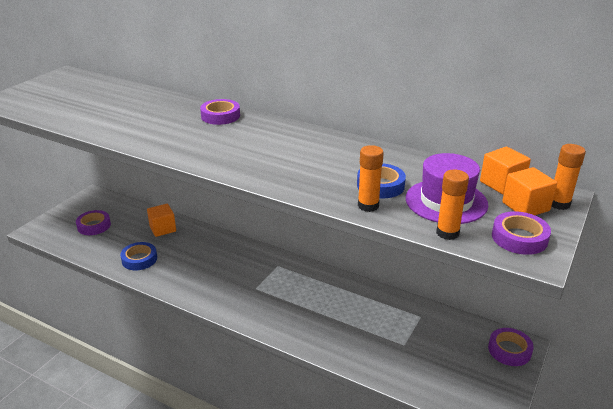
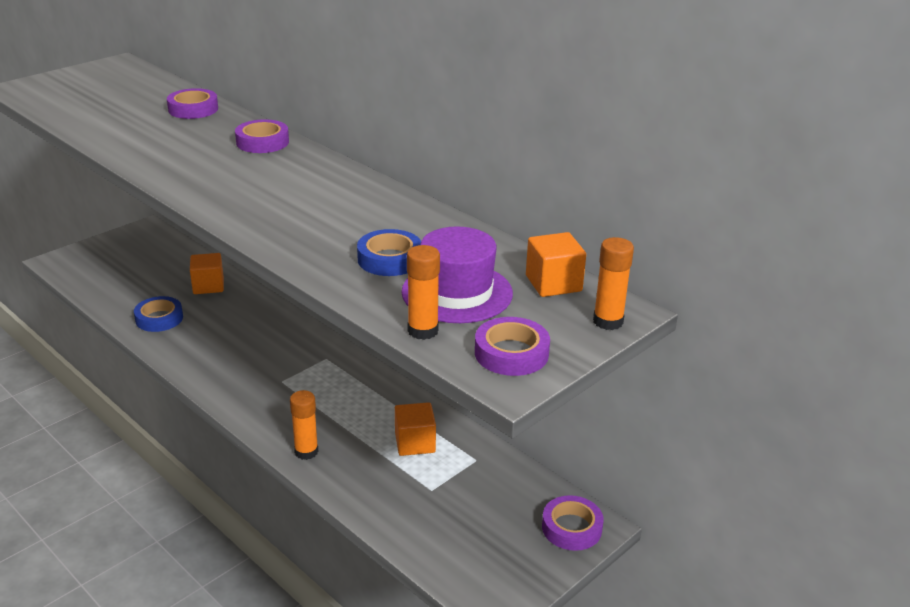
camera: 15 degrees right, 0 degrees up
purple tape [76,210,111,235] -> purple tape moved to [167,88,218,119]
orange glue stick [358,145,384,212] -> orange glue stick moved to [290,390,318,460]
orange cube [502,167,557,215] -> orange cube moved to [395,402,436,456]

